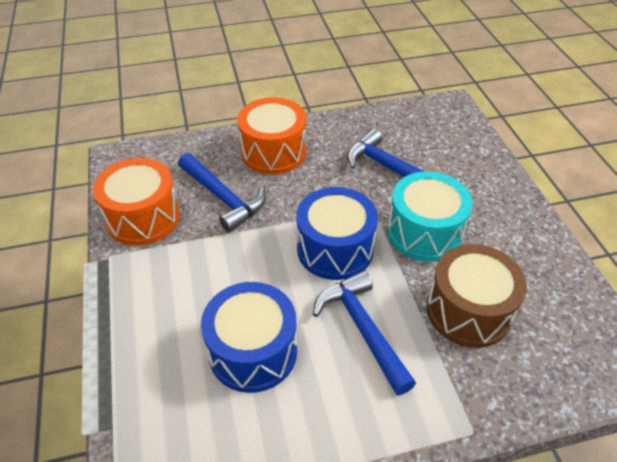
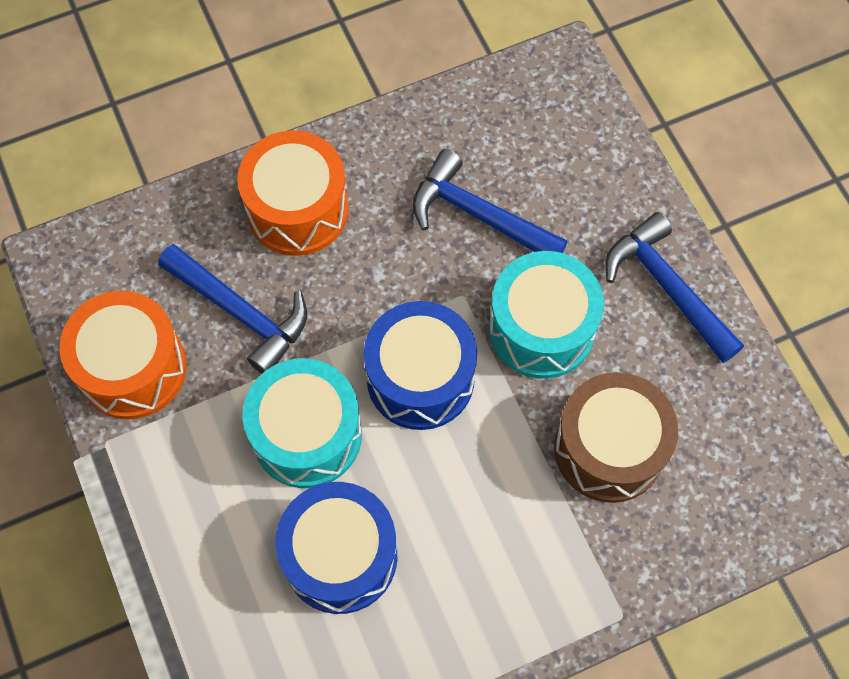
camera: 10 degrees left, 20 degrees up
blue hammer [312,270,416,395] -> blue hammer moved to [605,212,744,363]
none -> turquoise drum [243,358,362,488]

